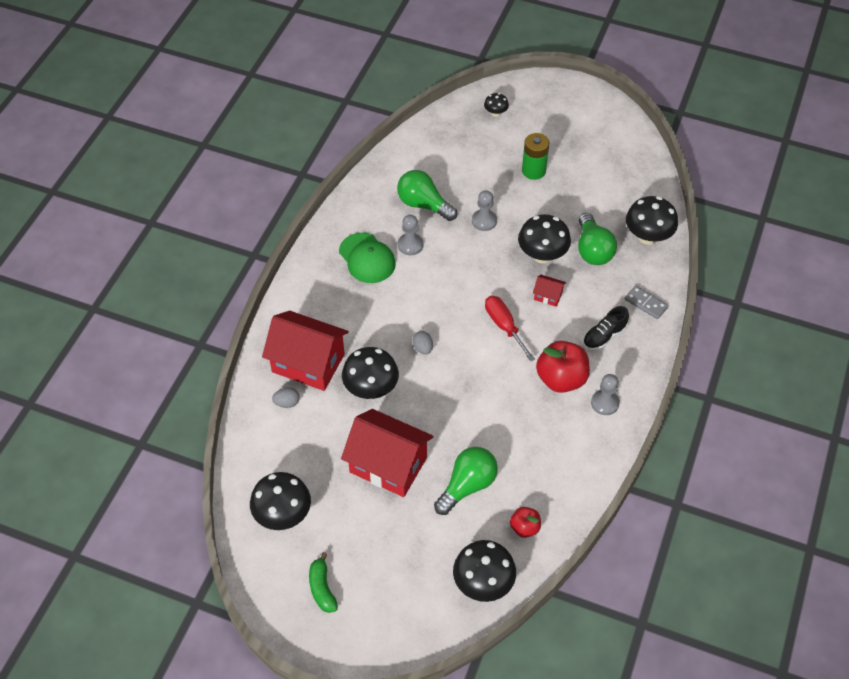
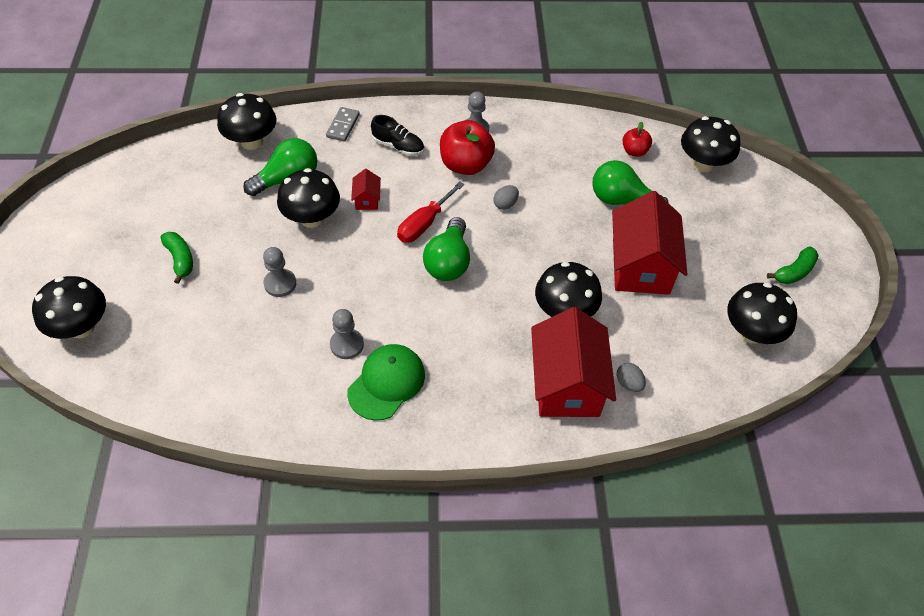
camera: 115 degrees left, 0 degrees up
green light bulb [397,170,457,221] -> green light bulb moved to [423,217,470,281]
grey egg [412,331,433,354] -> grey egg moved to [494,185,519,210]
black mushroom [484,93,509,117] -> black mushroom [32,276,106,339], size x1.94
green battery [522,133,550,180] -> green banana [161,232,193,284]

